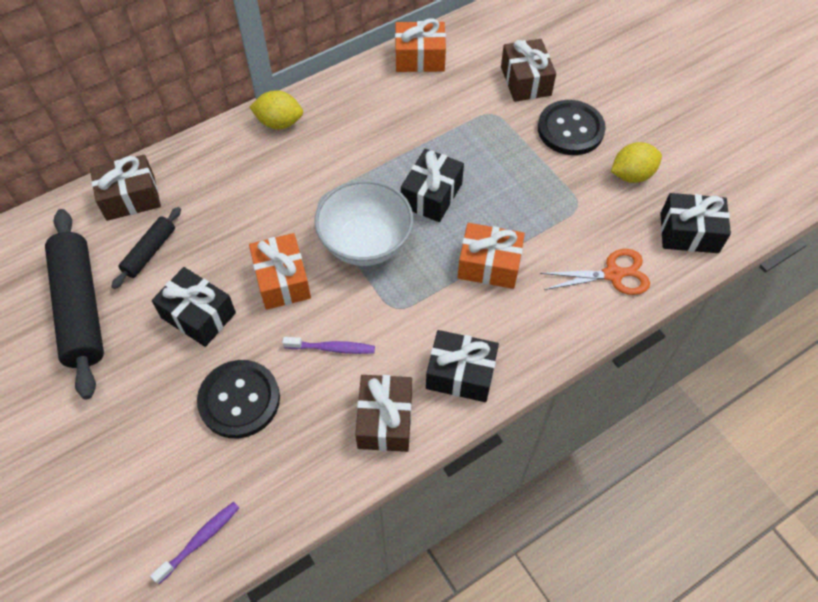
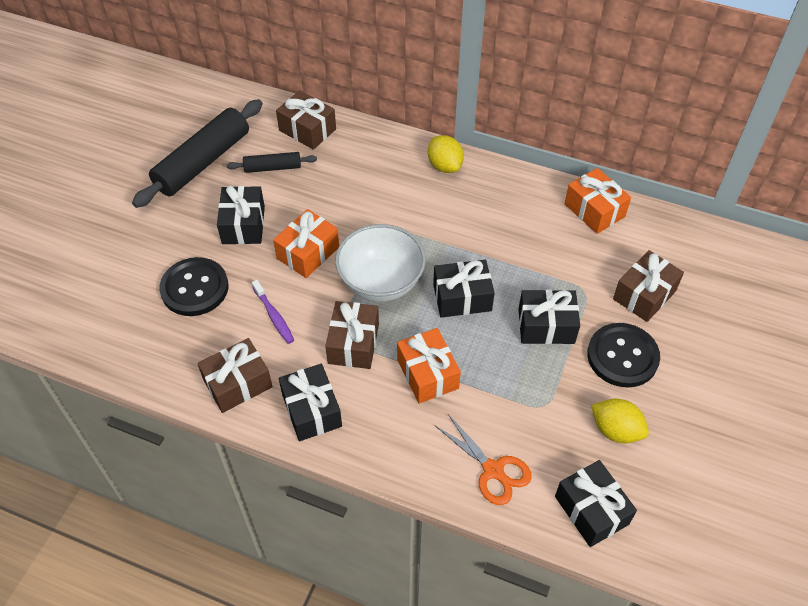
camera: 55 degrees right, 5 degrees down
purple toothbrush [150,502,239,584] -> none
none -> brown gift [325,301,379,369]
none -> black gift [519,290,580,344]

